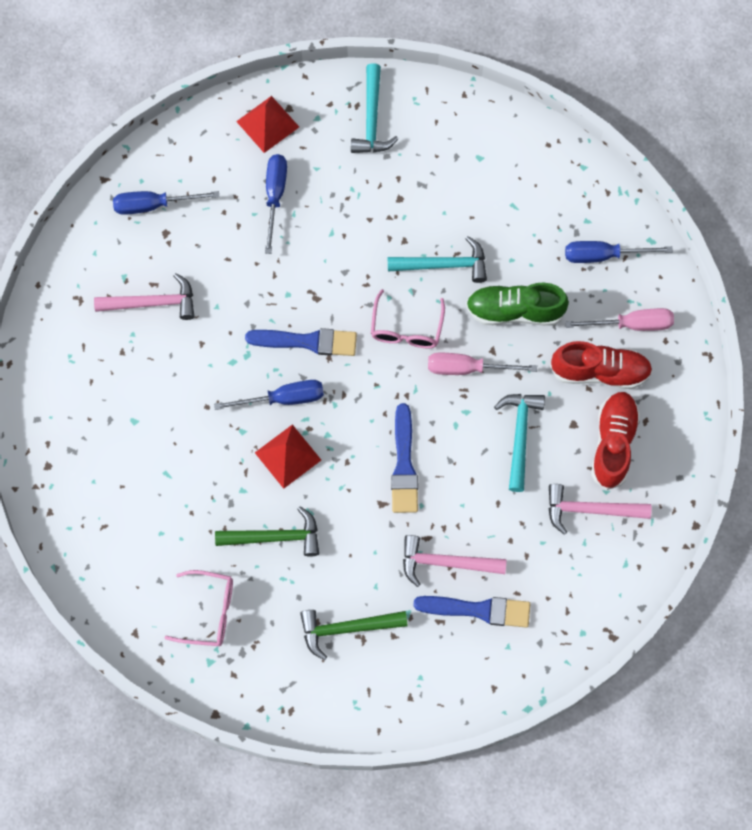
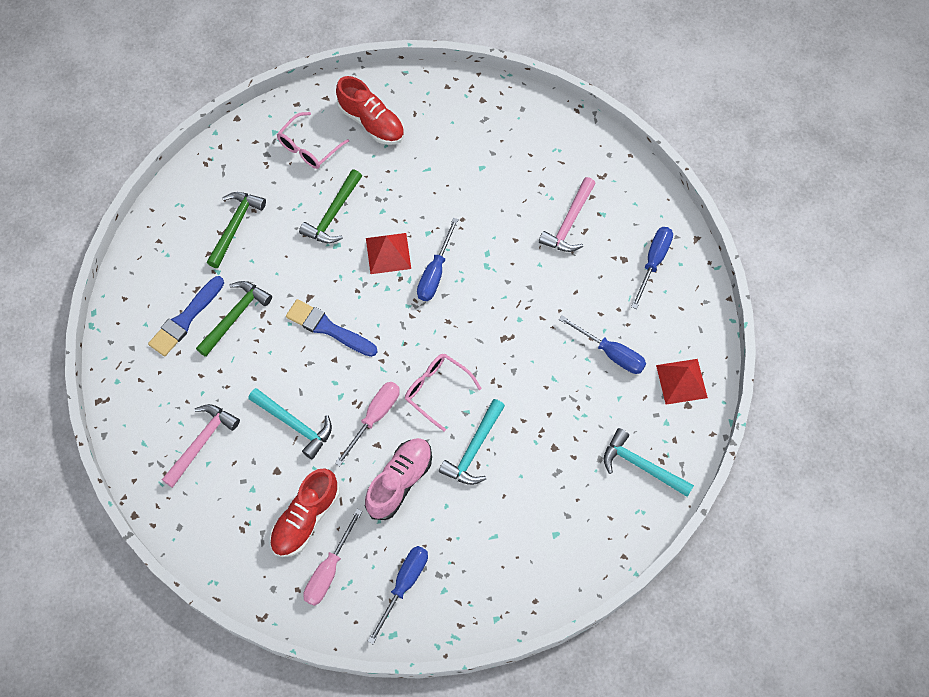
camera: 120 degrees right, 5 degrees down
blue brush [245,328,357,356] -> none
pink hammer [403,535,506,587] -> green hammer [196,281,272,357]
green shoe [466,283,569,326] -> pink shoe [365,438,432,520]
red shoe [591,392,640,490] -> red shoe moved to [336,76,404,145]

